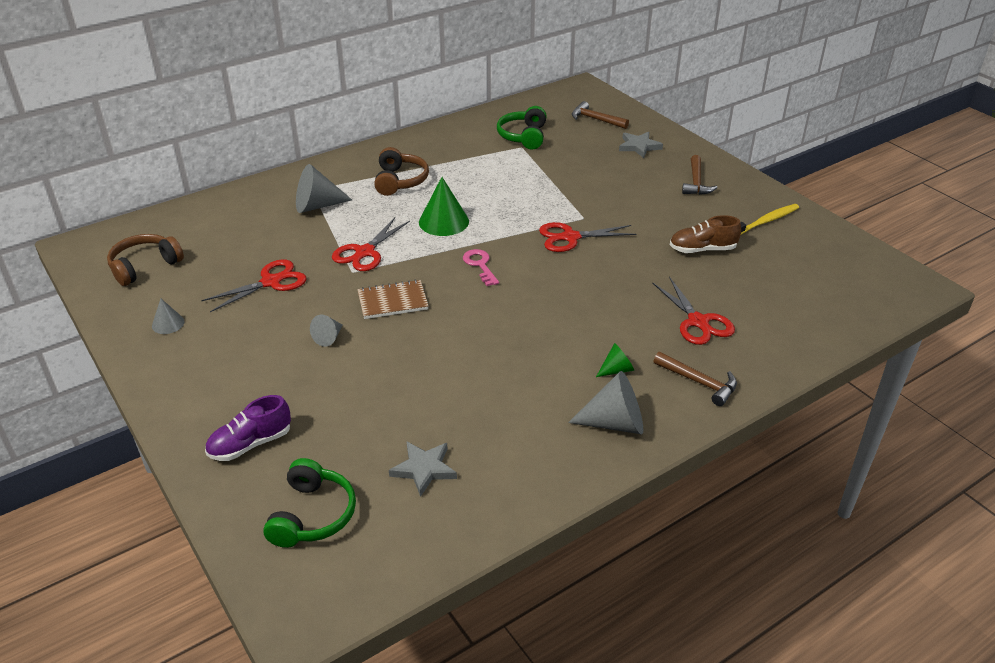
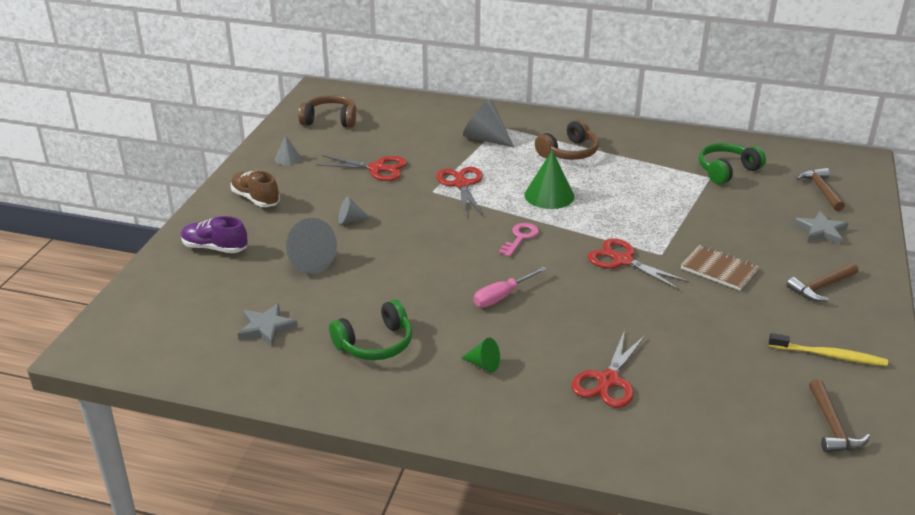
camera: 50 degrees right, 5 degrees down
green headphones [263,458,356,548] -> green headphones moved to [329,299,413,360]
red scissors [332,217,410,271] -> red scissors turned 90 degrees clockwise [436,167,483,217]
brown notebook [357,280,429,319] -> brown notebook moved to [681,245,759,290]
grey cone [568,371,643,434] -> grey cone moved to [286,218,337,274]
brown hammer [654,352,737,406] -> brown hammer moved to [809,379,870,452]
brown shoe [670,215,741,253] -> brown shoe moved to [231,171,280,207]
none -> pink screwdriver [474,266,547,307]

